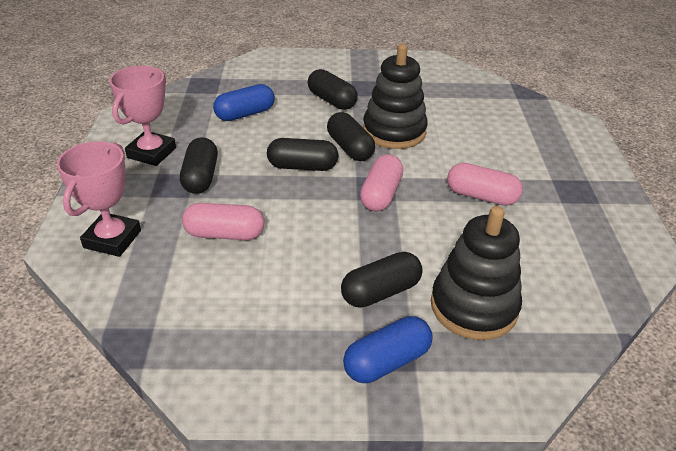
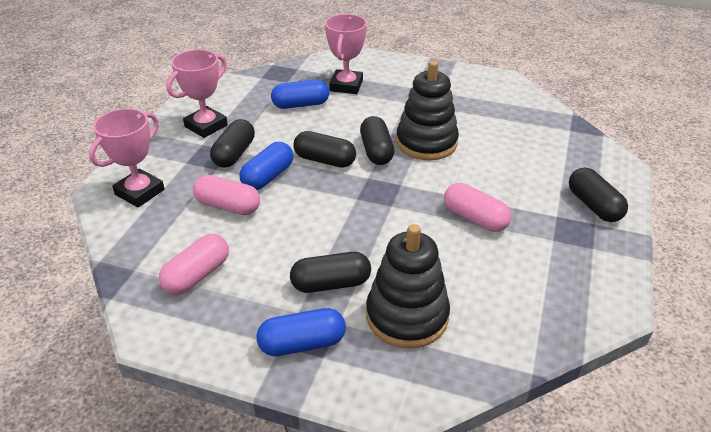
camera: 20 degrees right, 0 degrees up
black capsule [308,69,358,110] -> black capsule moved to [569,167,628,222]
pink capsule [360,154,403,211] -> pink capsule moved to [159,234,229,295]
none -> blue capsule [239,142,294,190]
none -> pink trophy [325,14,367,94]

